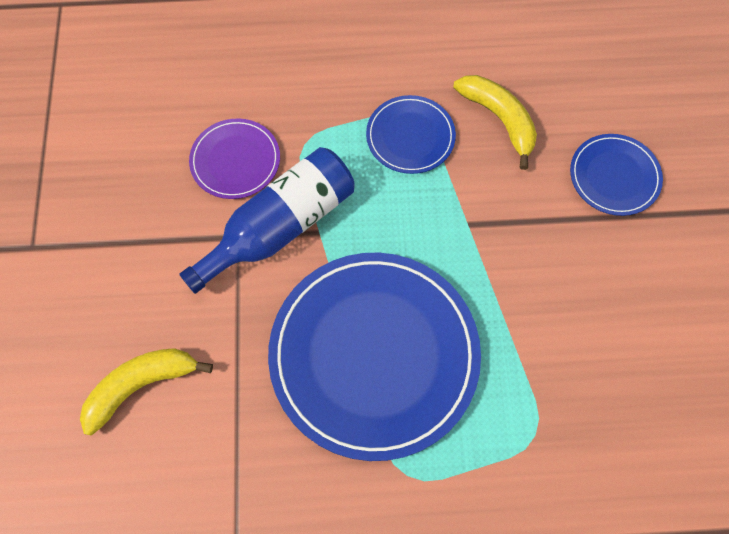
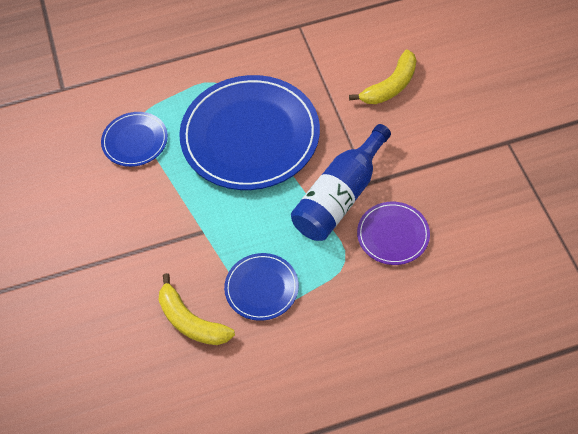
camera: 170 degrees right, 10 degrees down
blue plate [570,134,663,216] -> blue plate moved to [101,112,168,167]

